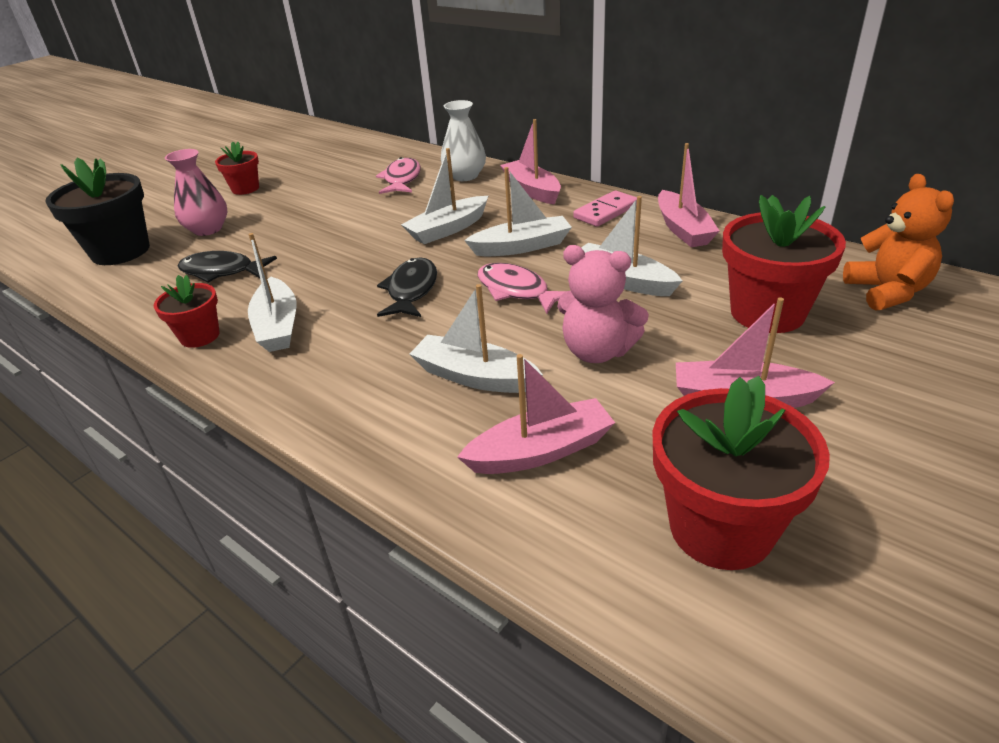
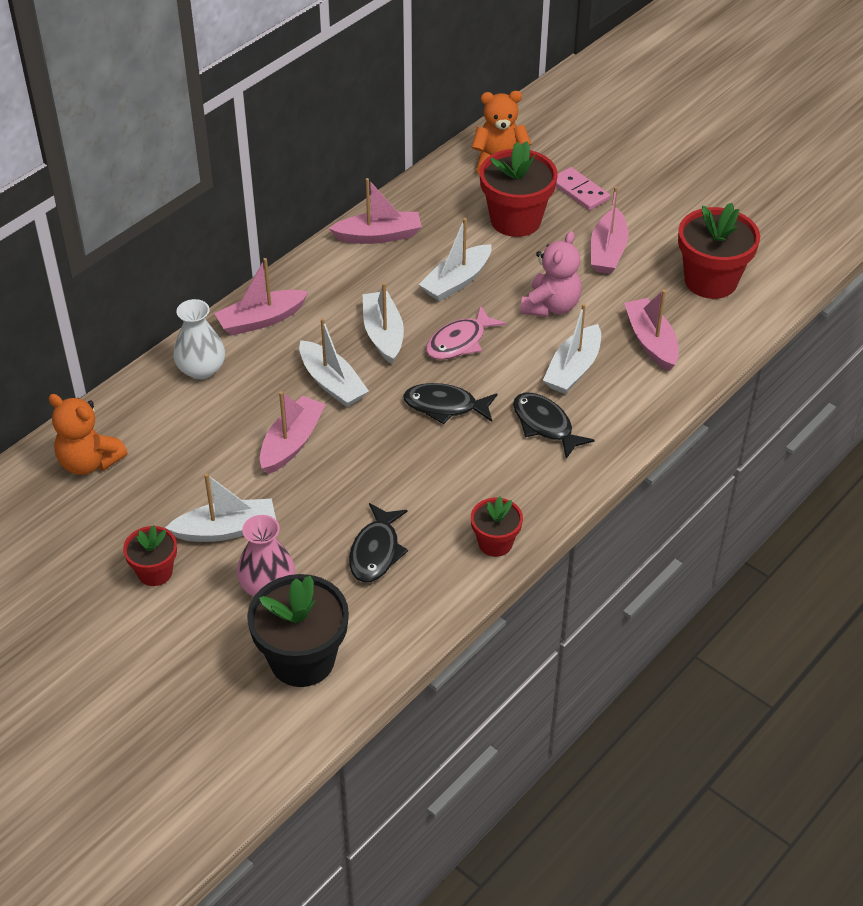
camera: 90 degrees left, 10 degrees up
white boat [248,233,296,352] -> white boat moved to [165,473,276,542]
pink fish [376,157,421,194] -> none
pink domino [573,190,637,227] -> pink domino moved to [556,167,610,210]
none -> orange teddy bear [48,394,128,475]
none -> pink boat [260,391,326,474]
none -> black fish [513,392,595,459]

